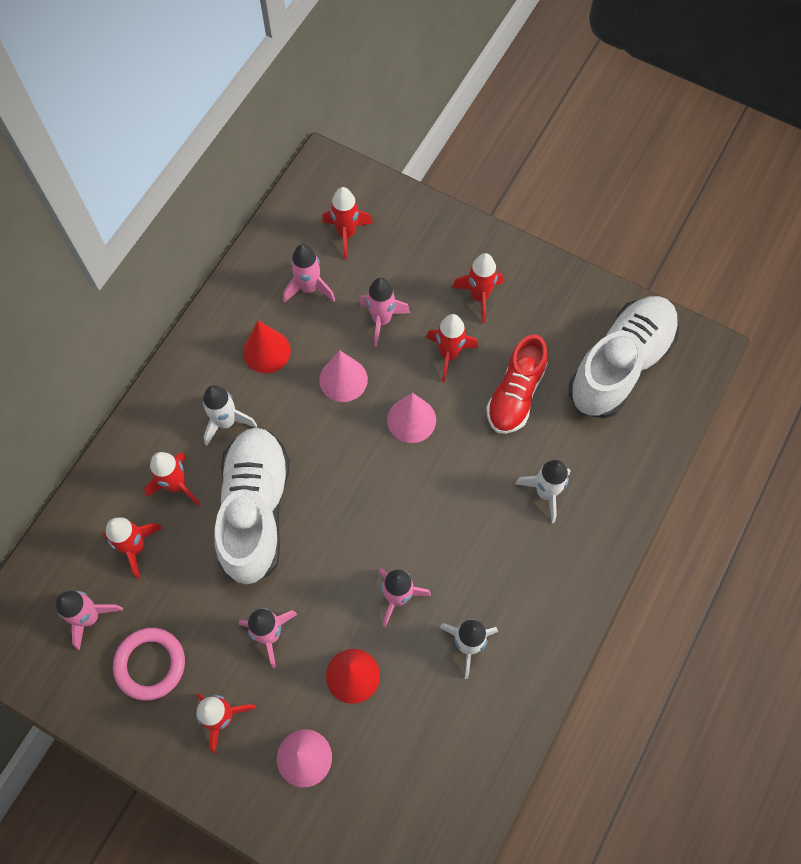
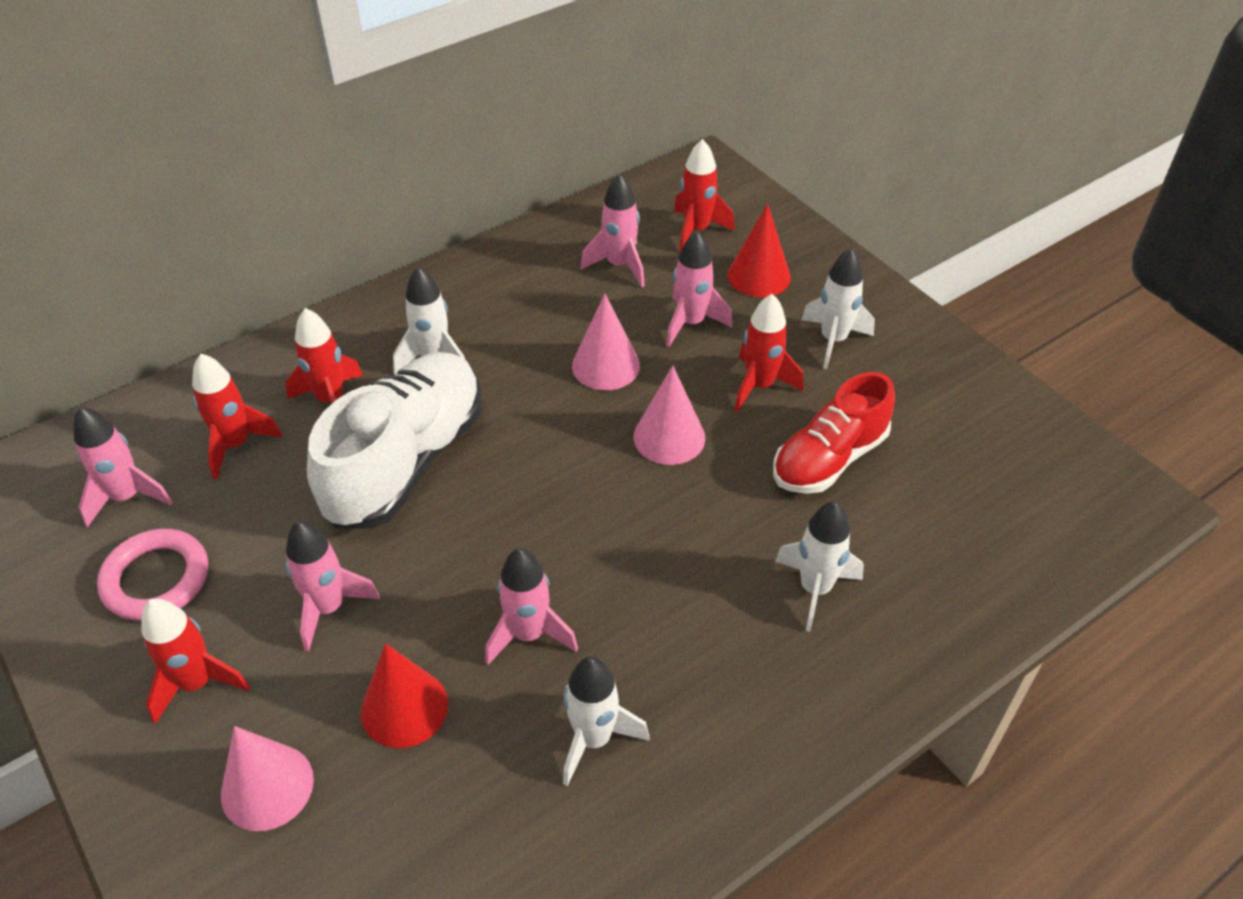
camera: 25 degrees right, 20 degrees down
red cone [243,321,291,373] -> red cone moved to [727,204,791,297]
red rocket [452,253,503,323] -> white rocket [801,248,875,369]
white shoe [569,296,679,419] -> none

